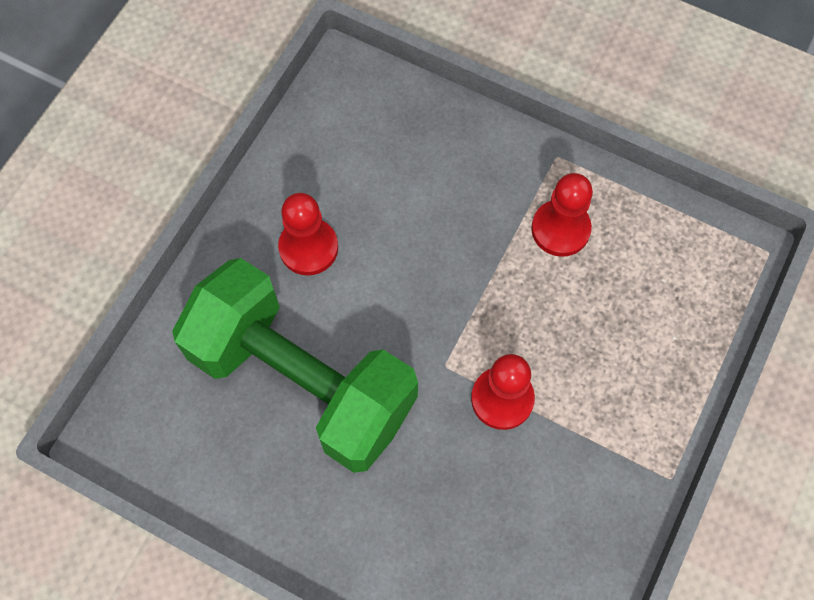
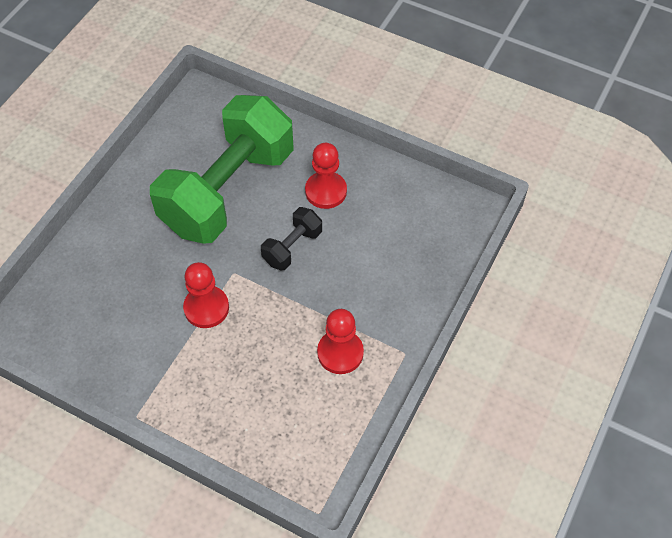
camera: 90 degrees right, 10 degrees down
none -> black dumbbell [261,207,322,270]

